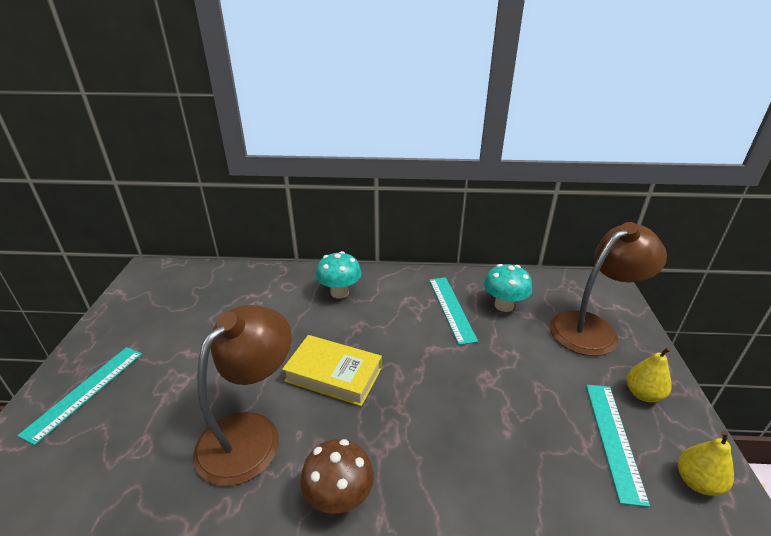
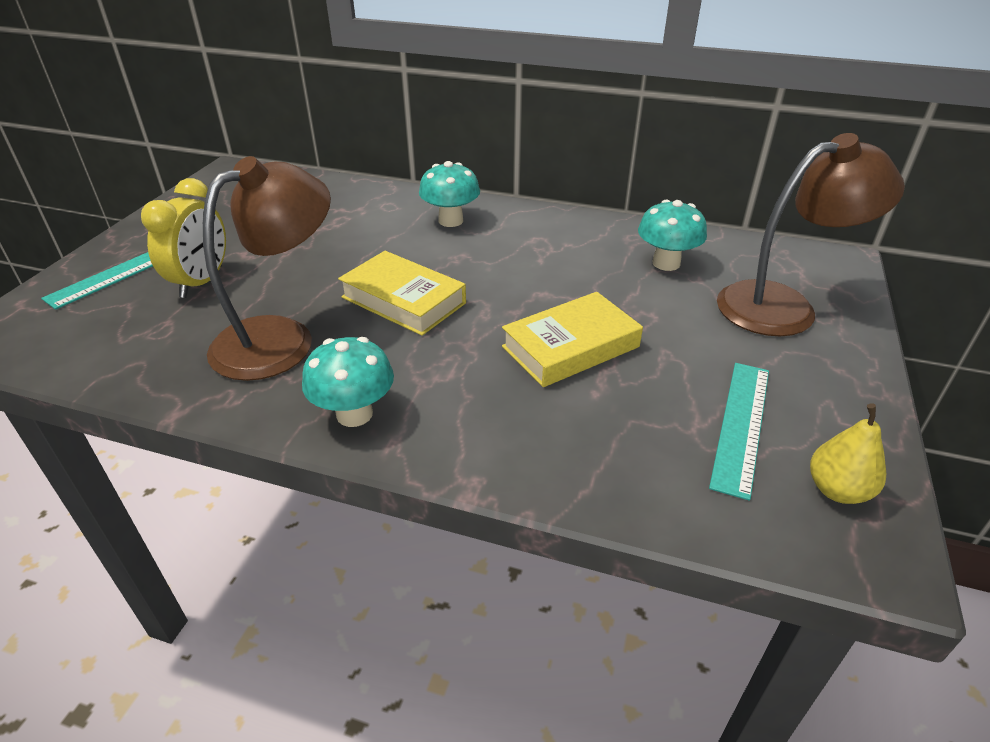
camera: 15 degrees right, 5 degrees up
brown mushroom [300,439,374,514] -> turquoise mushroom [302,337,394,427]
turquoise ruler [429,277,478,345] -> none
yellow pear [627,347,672,402] -> none
none -> yellow clock [141,178,226,298]
none -> yellow book [502,292,643,387]

